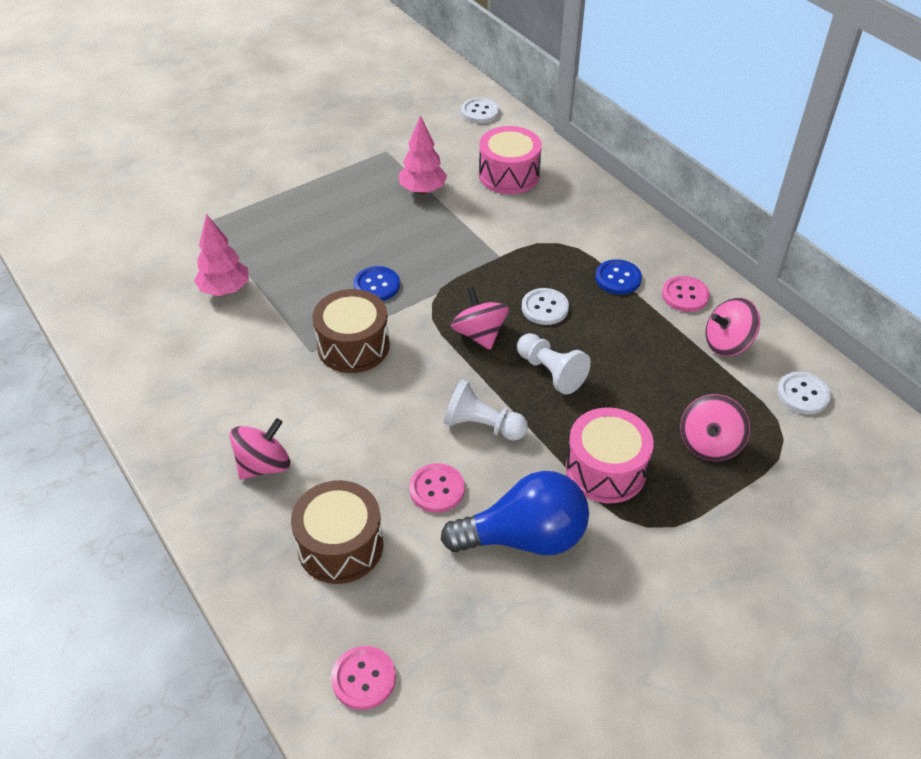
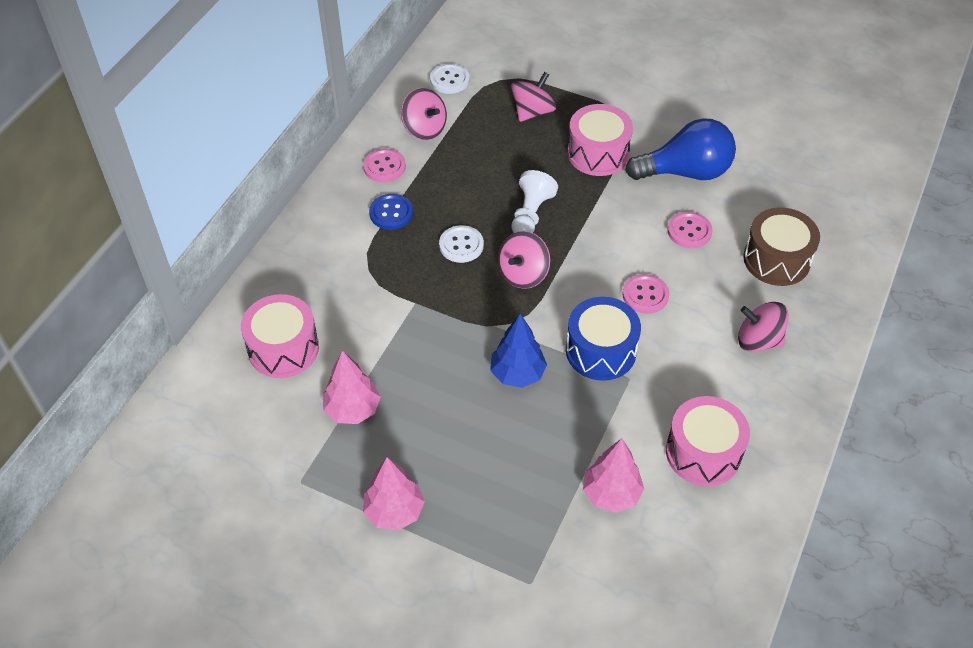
camera: 120 degrees left, 5 degrees up
brown drum [312,289,390,373] -> blue drum [566,297,641,381]
pink button [331,646,396,710] -> pink button moved to [622,274,669,314]
blue button [354,266,400,301] -> blue tree [490,314,547,388]
blue light bulb [441,471,589,555] -> blue light bulb turned 120 degrees clockwise [625,118,736,180]
white pawn [444,380,528,441] -> none
white button [461,98,499,123] -> none
pink spinning top [680,394,750,461] -> pink spinning top turned 45 degrees counterclockwise [511,72,556,122]
none -> pink tree [363,457,425,531]
none -> pink drum [666,396,750,486]

